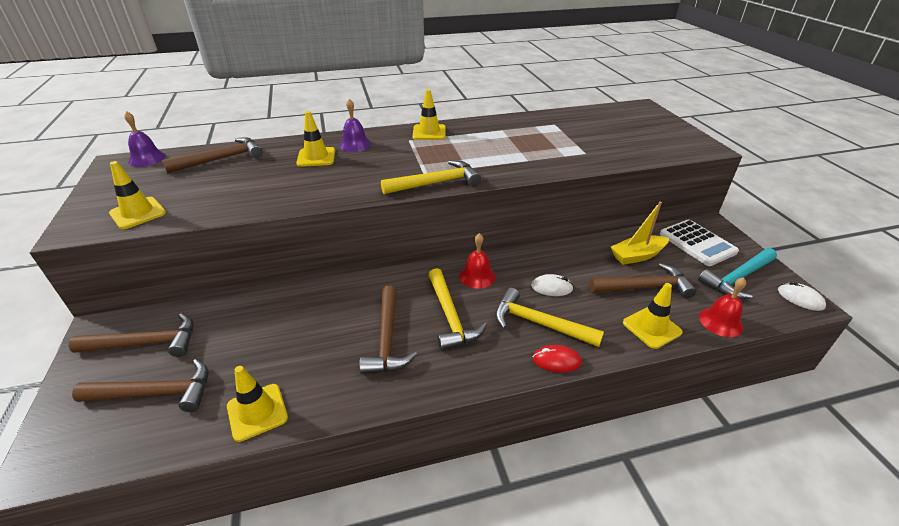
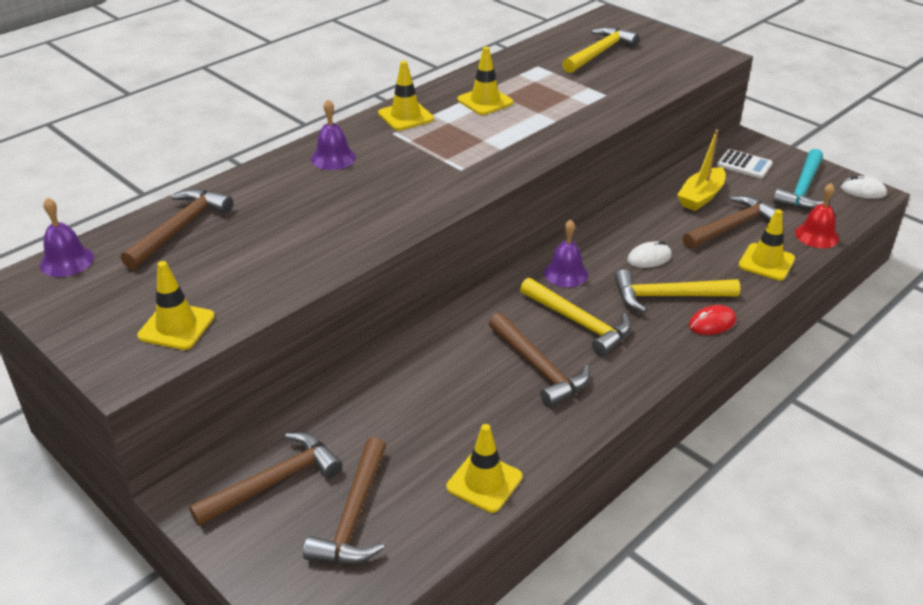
camera: 30 degrees left, 0 degrees up
brown hammer [72,359,209,412] -> brown hammer turned 135 degrees clockwise [303,437,386,564]
yellow traffic cone [296,111,335,167] -> yellow traffic cone moved to [457,47,513,115]
yellow hammer [381,160,481,194] -> yellow hammer moved to [562,27,639,73]
red bell [459,233,496,289] -> purple bell [544,219,588,287]
white calculator [660,219,739,266] -> white calculator [717,149,773,179], size x0.66

